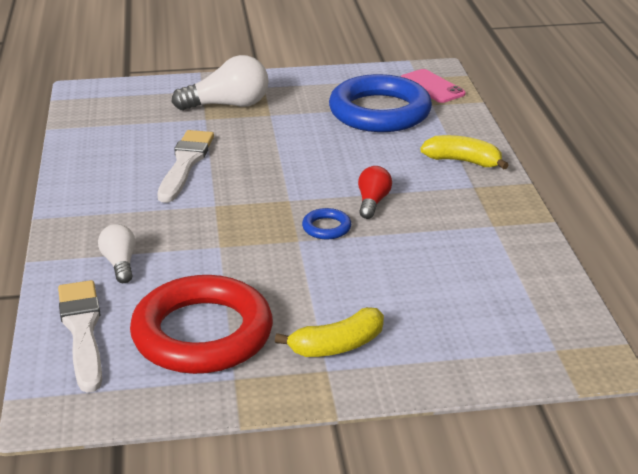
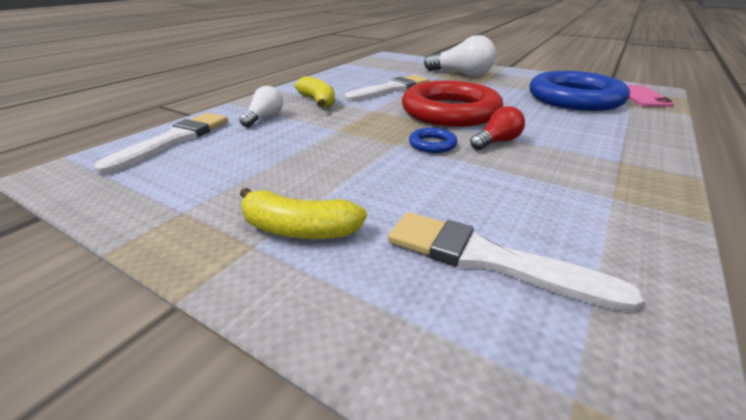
camera: 40 degrees right, 0 degrees up
red ring [130,275,273,374] -> red ring moved to [402,81,503,127]
yellow banana [420,135,509,170] -> yellow banana moved to [295,76,335,108]
none -> white brush [388,212,643,312]

